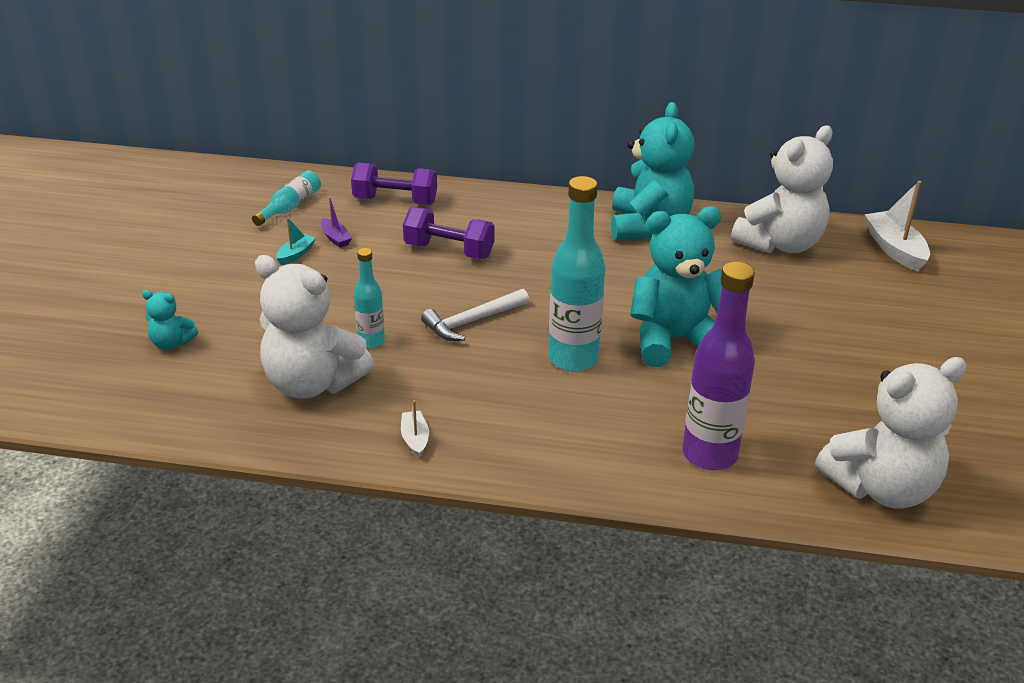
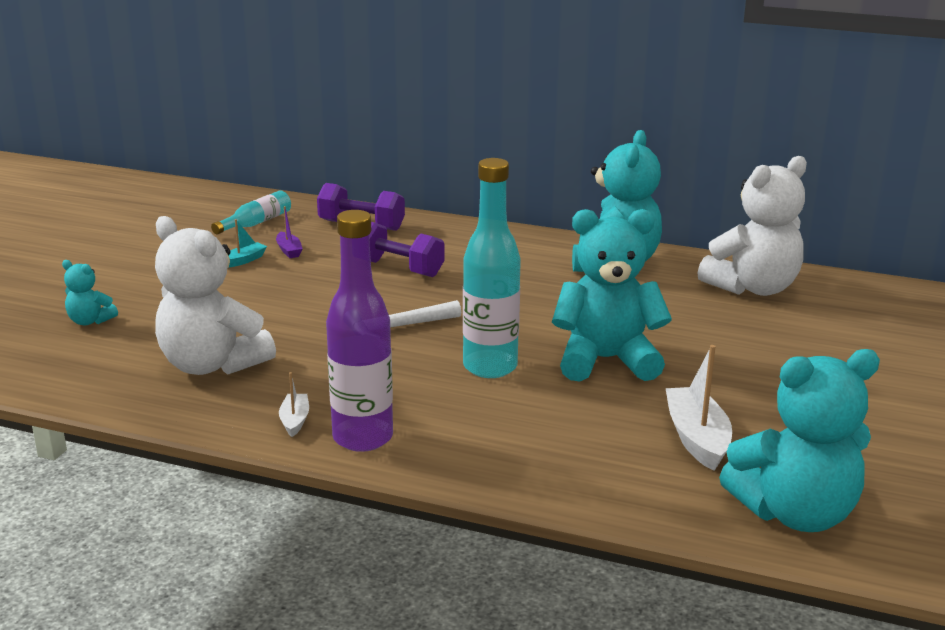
camera: 10 degrees right, 10 degrees down
turquoise bottle [354,248,385,348] -> none
purple bottle [682,262,755,470] -> purple bottle moved to [326,210,393,452]
white teddy bear [815,357,967,509] -> turquoise teddy bear [719,349,880,532]
white boat [865,181,930,271] -> white boat moved to [665,345,732,471]

